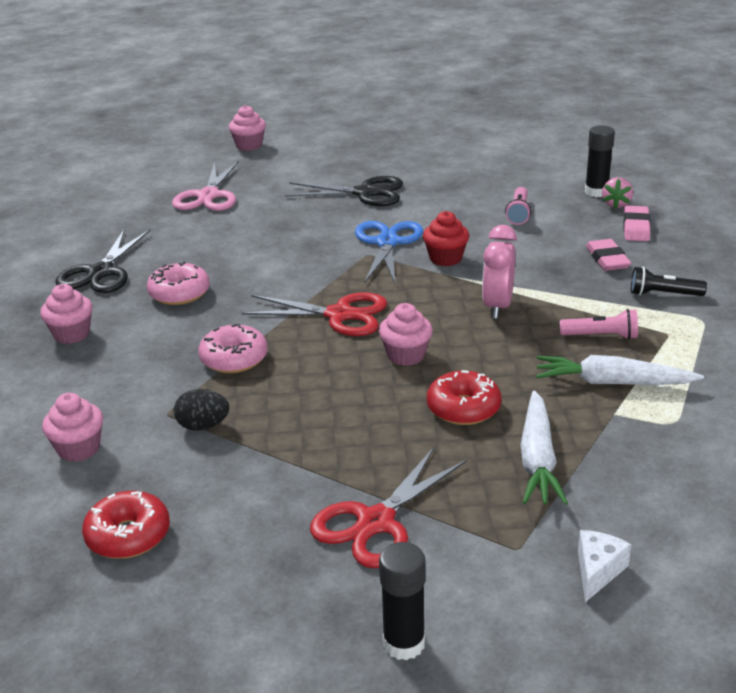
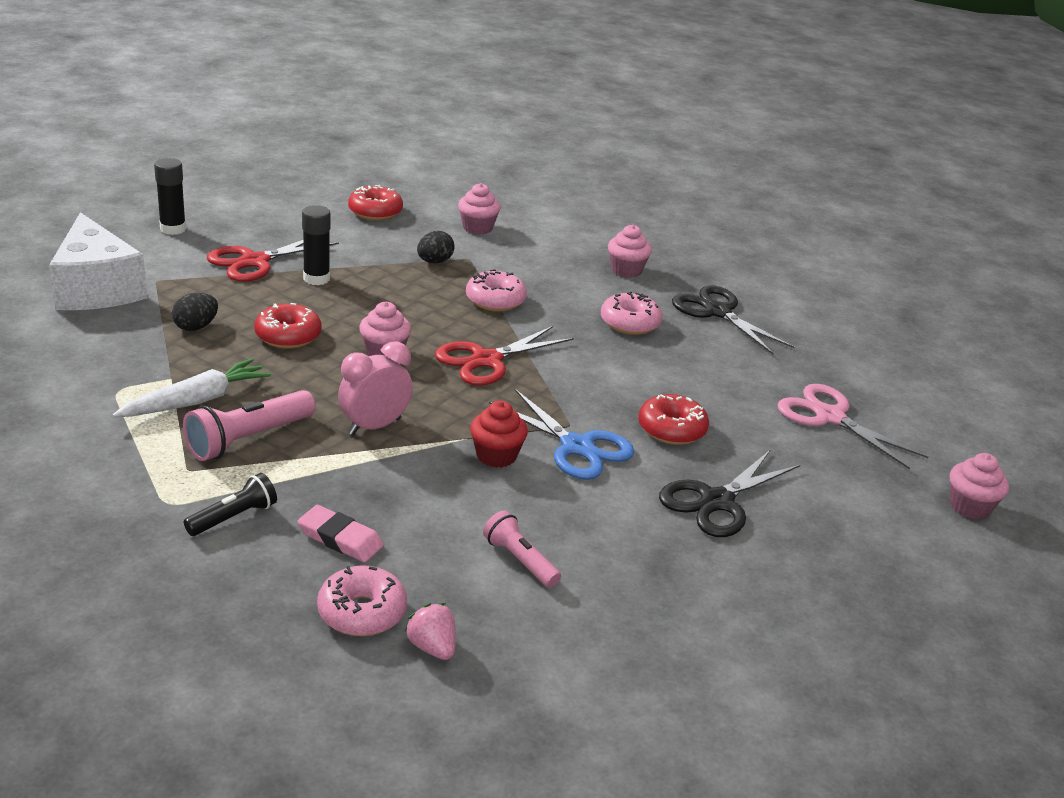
camera: 125 degrees right, 0 degrees up
red scissors [310,447,467,568] -> red scissors turned 120 degrees counterclockwise [207,240,339,282]
pink clock [482,225,517,319] -> pink clock turned 90 degrees counterclockwise [338,341,413,435]
white carrot [520,390,568,505] -> black egg [172,293,218,331]
pink flashlight [560,309,638,340] -> pink flashlight [183,390,316,461], size x1.57
white cheese [578,530,632,602] -> white cheese [49,212,147,310], size x2.37
black glue stick [585,125,615,197] -> black glue stick moved to [302,205,331,285]
pink eraser [623,206,651,241] -> pink donut [317,565,407,636]
none -> red donut [638,394,709,445]

